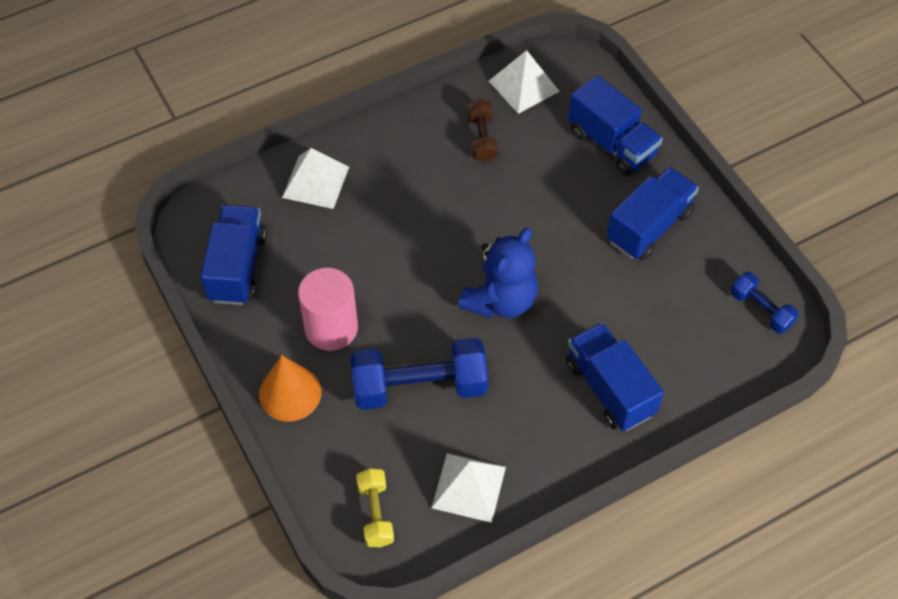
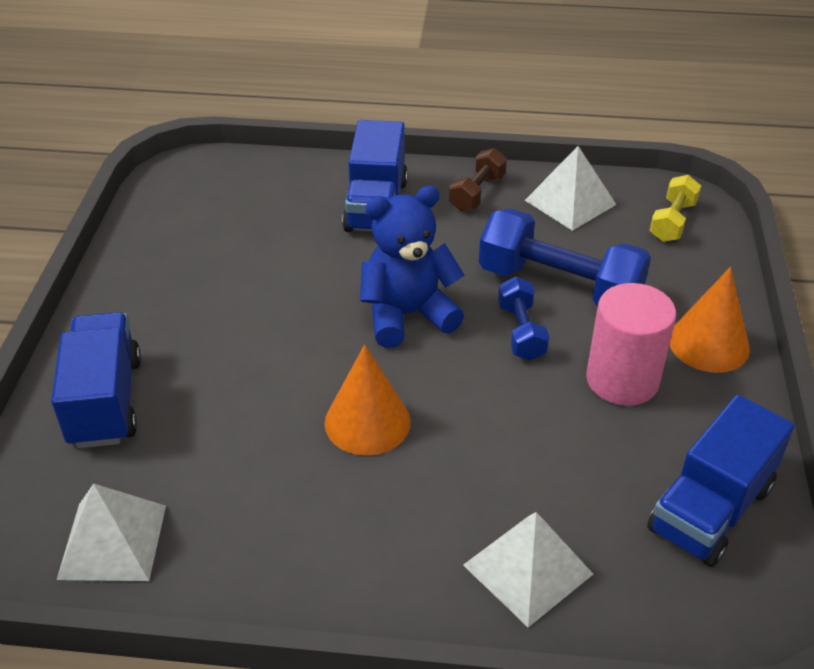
camera: 145 degrees left, 15 degrees down
brown dumbbell [467,99,498,162] -> brown dumbbell moved to [449,148,507,211]
blue truck [606,167,699,260] -> none
blue dumbbell [730,272,799,334] -> blue dumbbell moved to [498,276,549,361]
none -> orange cone [325,345,411,456]

